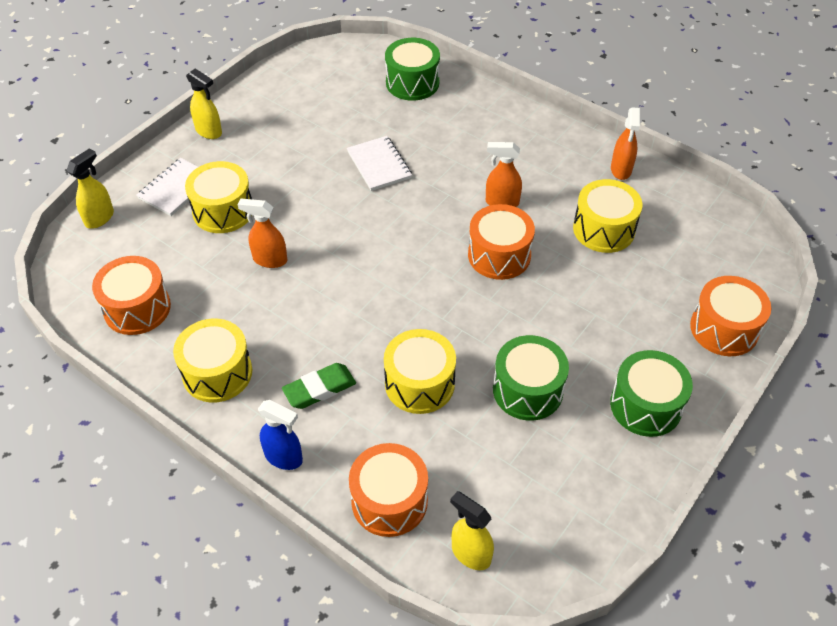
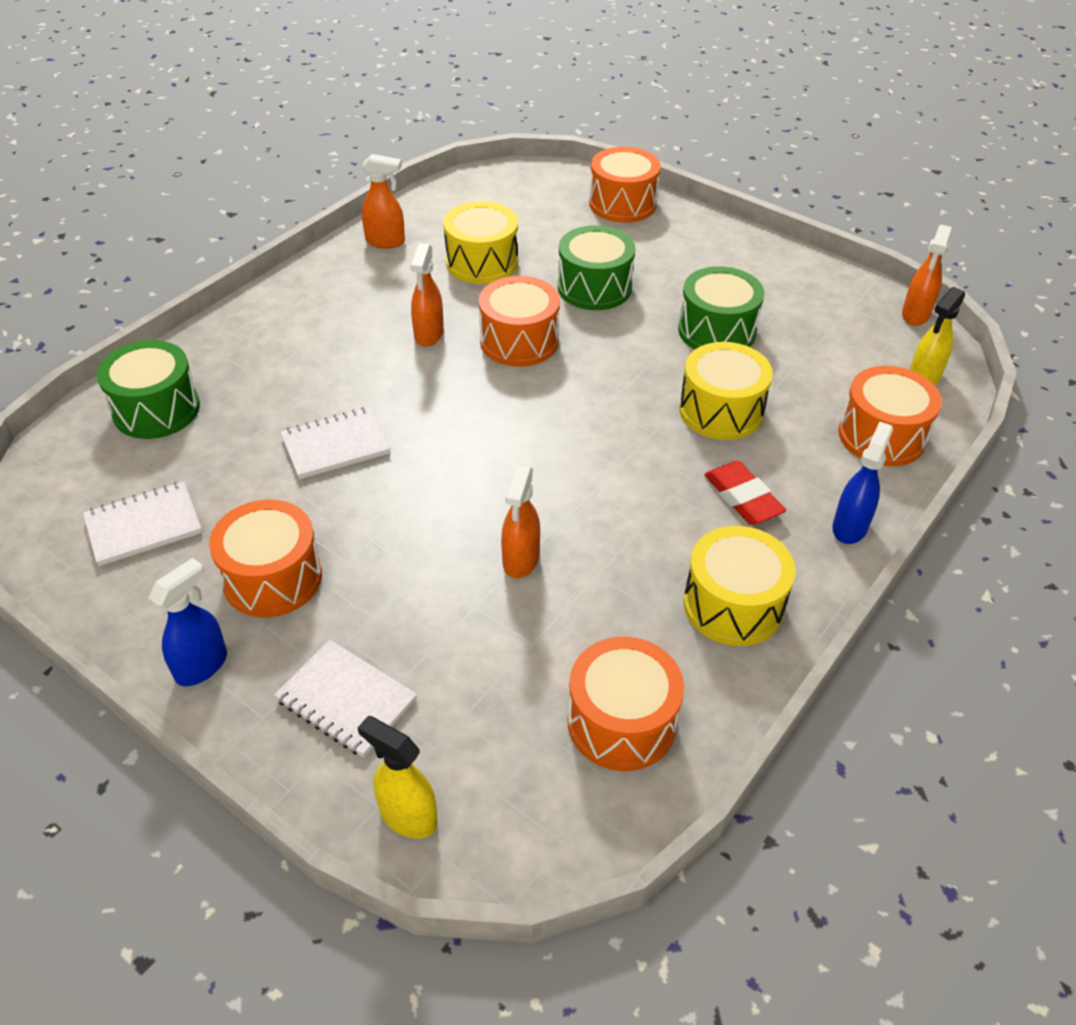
camera: 90 degrees left, 5 degrees down
yellow drum [185,161,252,233] -> none
yellow spray bottle [186,69,222,139] -> blue spray bottle [149,558,227,686]
green eraser [282,363,356,409] -> red eraser [704,461,786,525]
green drum [610,350,693,437] -> green drum moved to [558,225,635,310]
none -> white notebook [83,482,202,566]
none -> orange drum [209,499,322,618]
none -> orange spray bottle [902,225,952,326]

